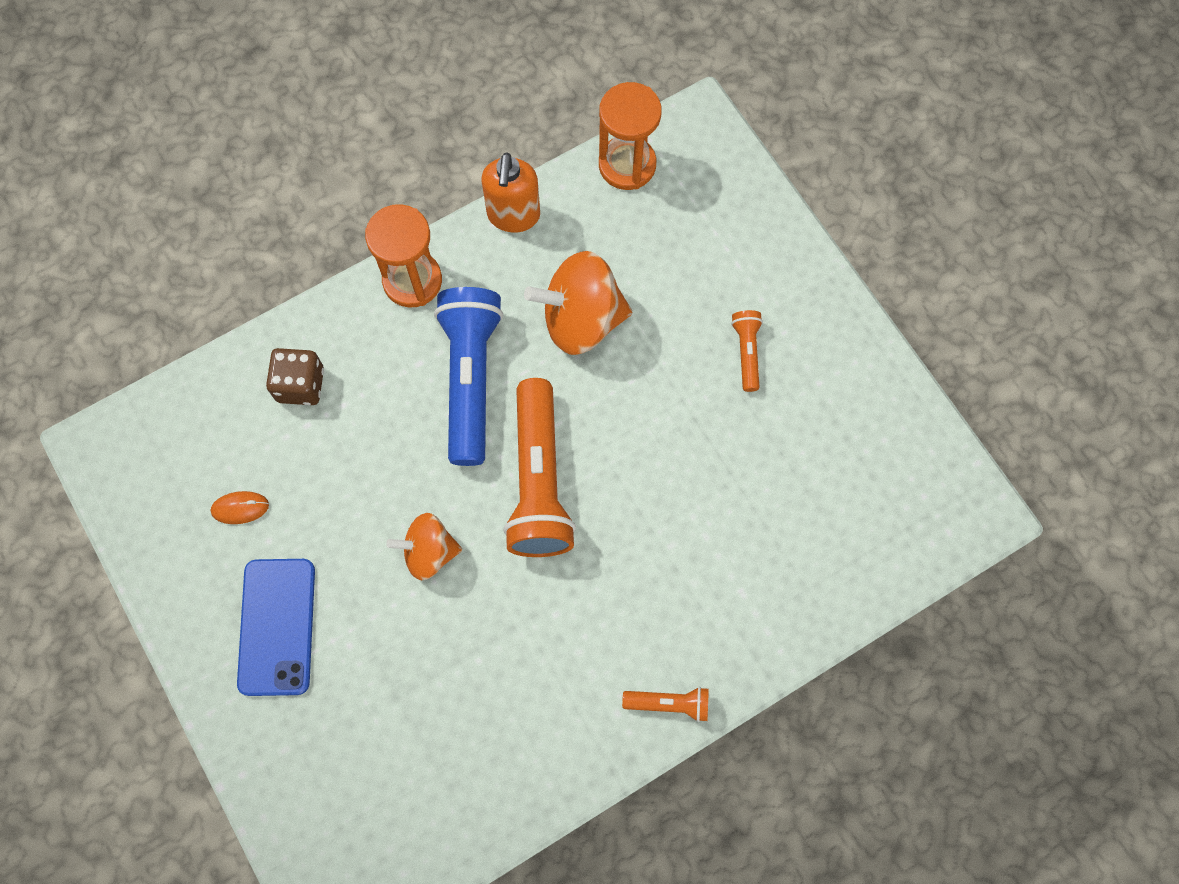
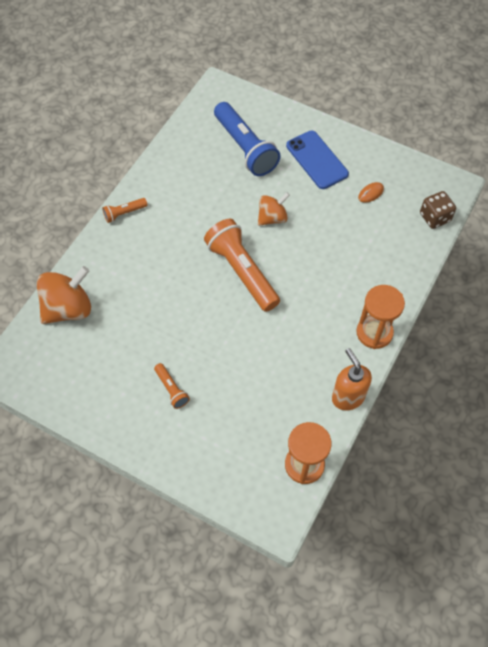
camera: 150 degrees right, 10 degrees down
brown dice [266,348,324,405] -> brown dice moved to [420,191,456,229]
blue flashlight [434,287,503,466] -> blue flashlight moved to [214,102,281,176]
orange spinning top [524,251,632,355] -> orange spinning top moved to [36,266,91,324]

